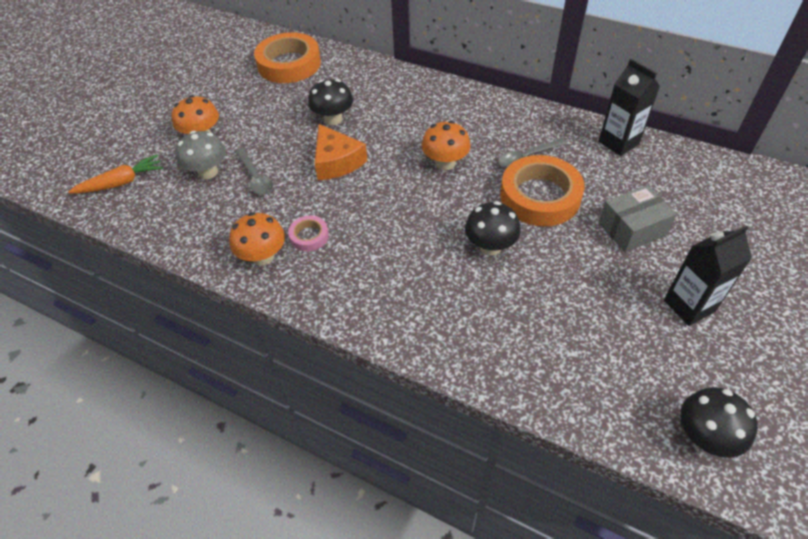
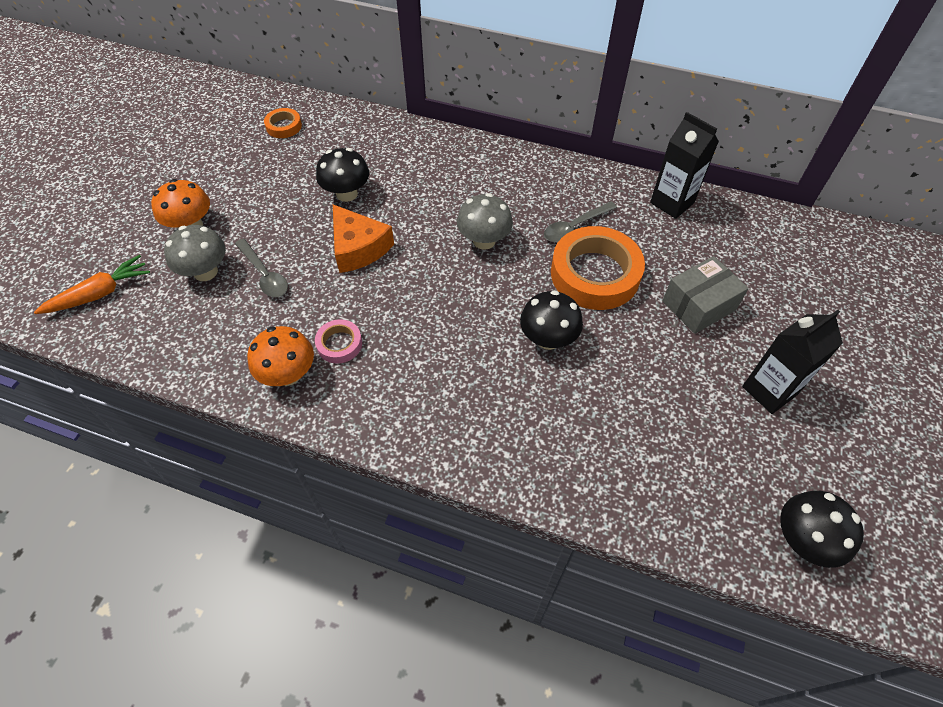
camera: 10 degrees left, 5 degrees up
orange tape [254,32,321,83] -> orange tape [264,108,302,138], size x0.47
orange mushroom [421,121,470,170] -> grey mushroom [457,193,513,250]

